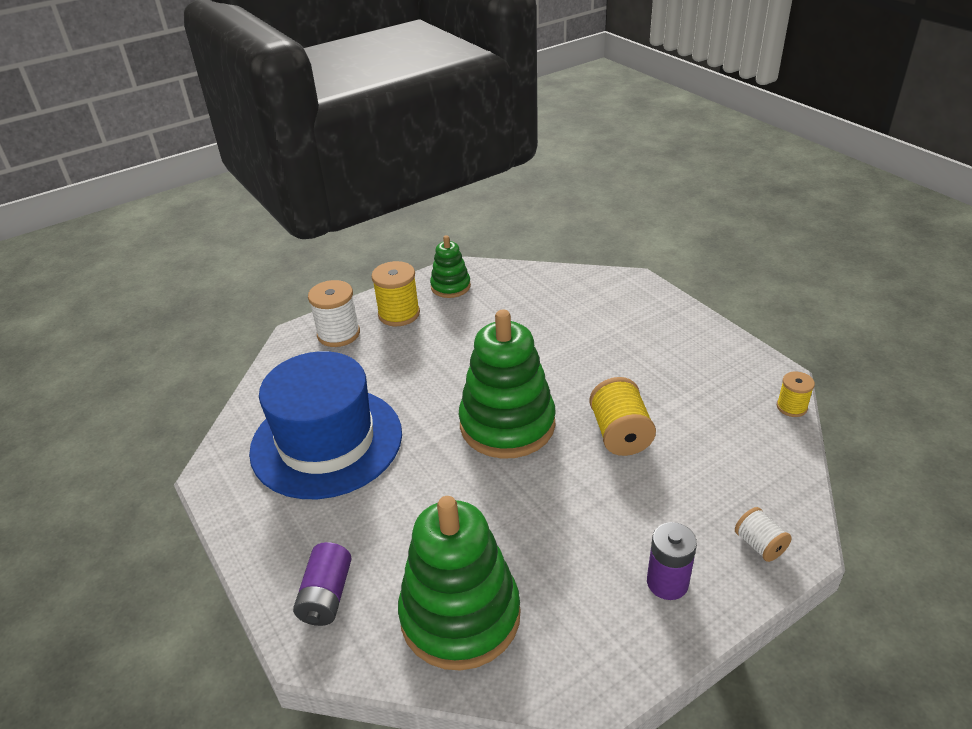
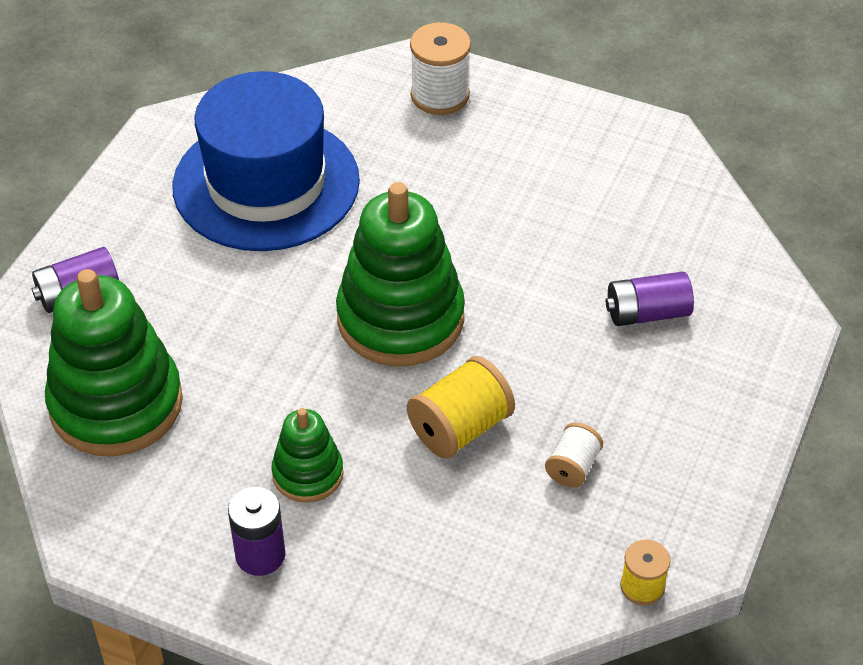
camera: 55 degrees right, 10 degrees up
yellow spool [371,261,420,326] -> none
green stacking toy [430,235,471,298] -> green stacking toy moved to [272,408,344,503]
white spool [735,507,792,562] -> white spool moved to [545,423,603,488]
none -> purple battery [606,271,694,326]

